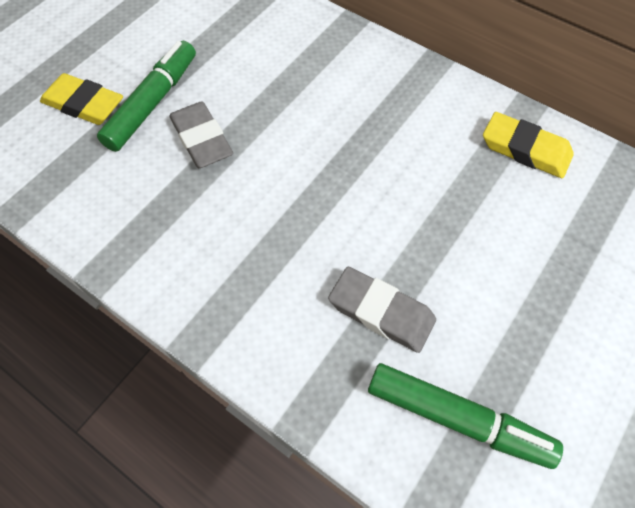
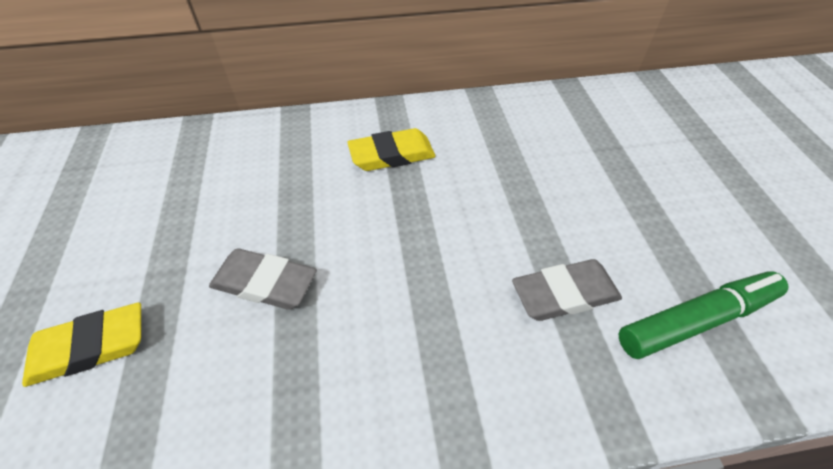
camera: 45 degrees left, 10 degrees down
green marker [97,41,196,152] -> none
yellow eraser [483,112,574,178] -> yellow eraser moved to [347,128,436,171]

